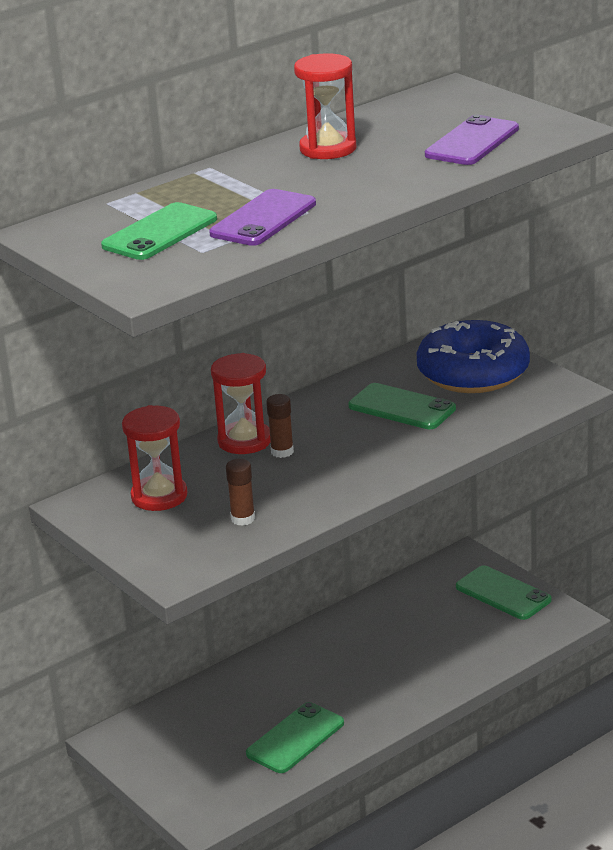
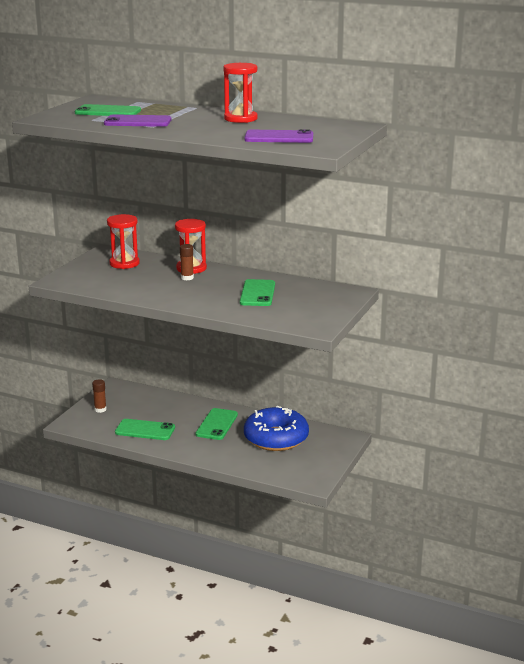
camera: 60 degrees right, 5 degrees down
brown glue stick [226,459,255,526] -> brown glue stick moved to [92,379,107,413]
blue donut [417,320,530,393] -> blue donut moved to [244,406,309,451]
green phone [456,565,551,620] -> green phone moved to [196,408,238,440]

